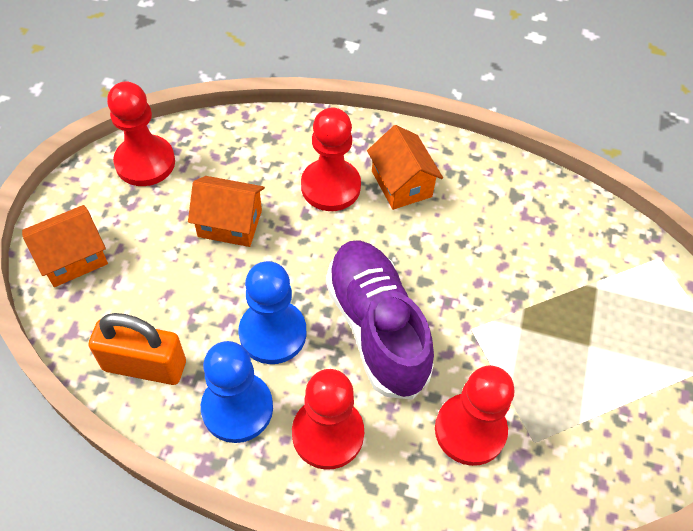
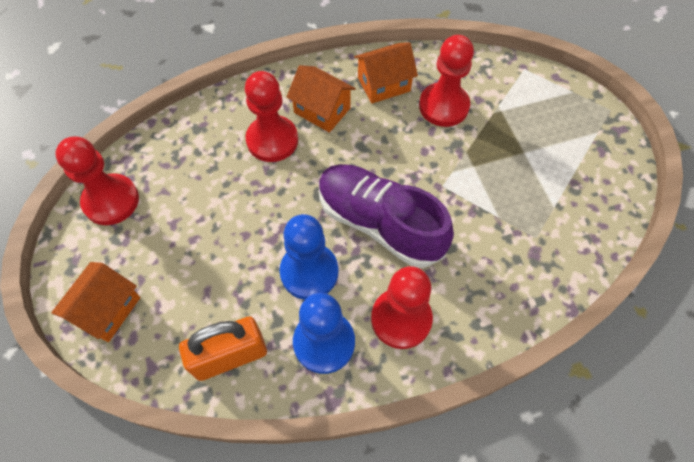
camera: 30 degrees left, 5 degrees up
orange house [188,176,265,247] -> orange house moved to [354,42,418,104]
red pawn [435,365,515,466] -> red pawn moved to [419,35,474,127]

